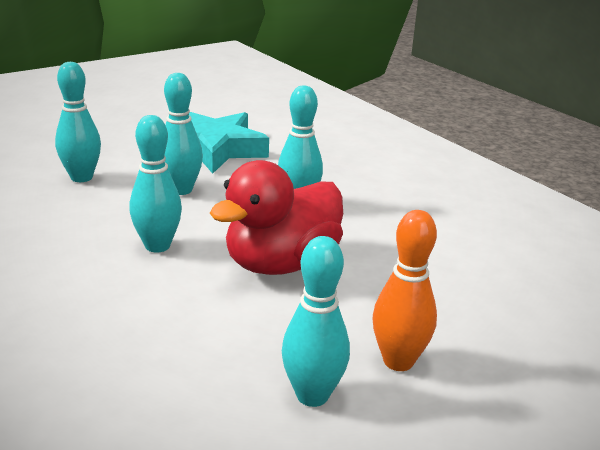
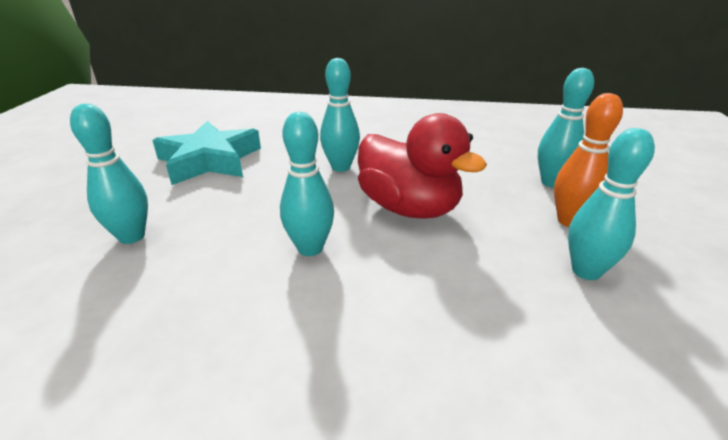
camera: 45 degrees left, 5 degrees up
turquoise bowling pin [164,73,203,195] -> turquoise bowling pin moved to [538,68,594,188]
red duck [210,160,343,275] -> red duck turned 45 degrees counterclockwise [358,113,487,219]

